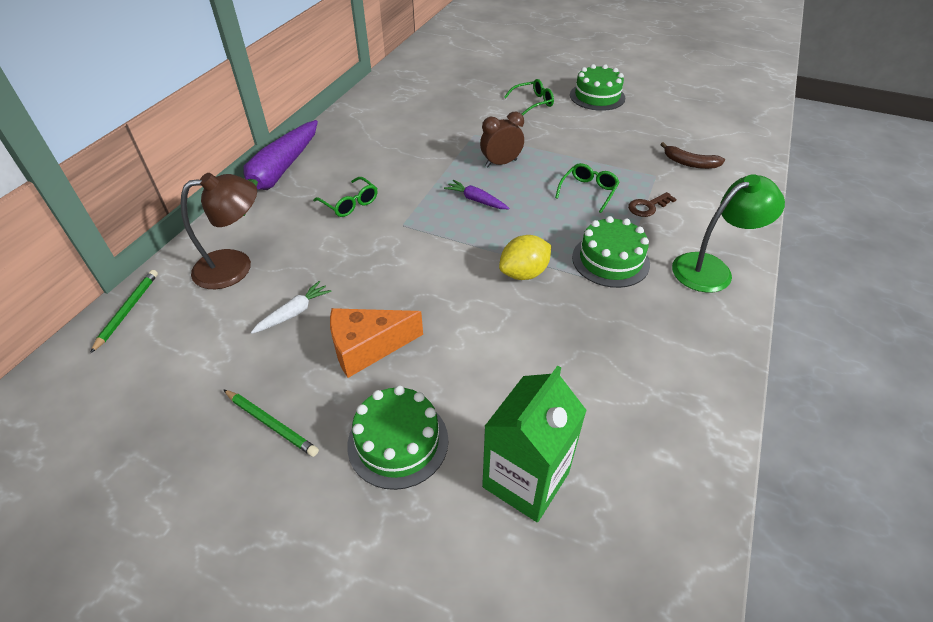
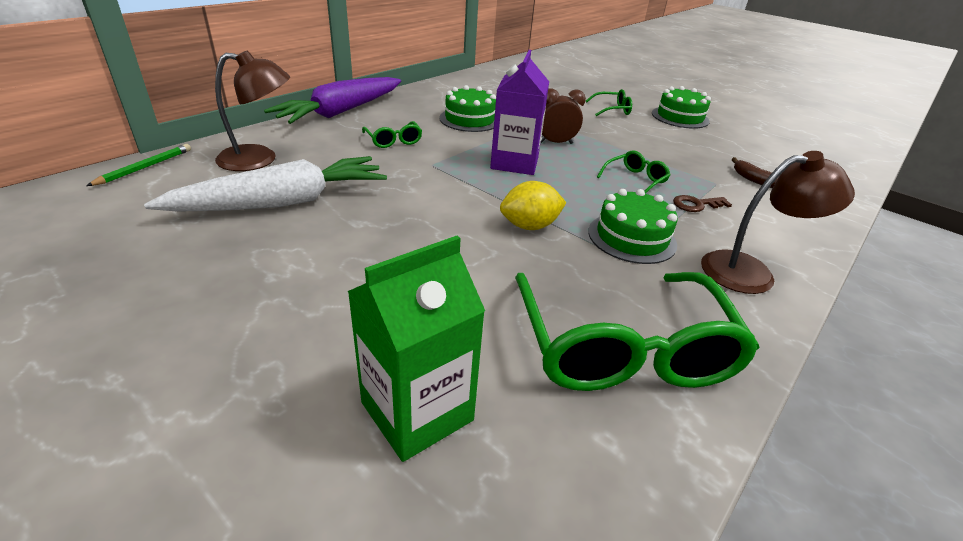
camera: 15 degrees right, 10 degrees down
green pencil [223,389,319,457] -> none
white carrot [251,281,332,334] -> white carrot [144,156,387,212], size x2.40
orange cheese [330,308,423,378] -> none
green cake [347,385,448,490] -> green cake moved to [439,85,496,132]
purple carrot [444,180,509,209] -> purple carton [490,50,549,175]
green lamp [672,174,785,293] -> brown lamp [701,151,855,294]
none -> green glasses [515,272,759,391]

